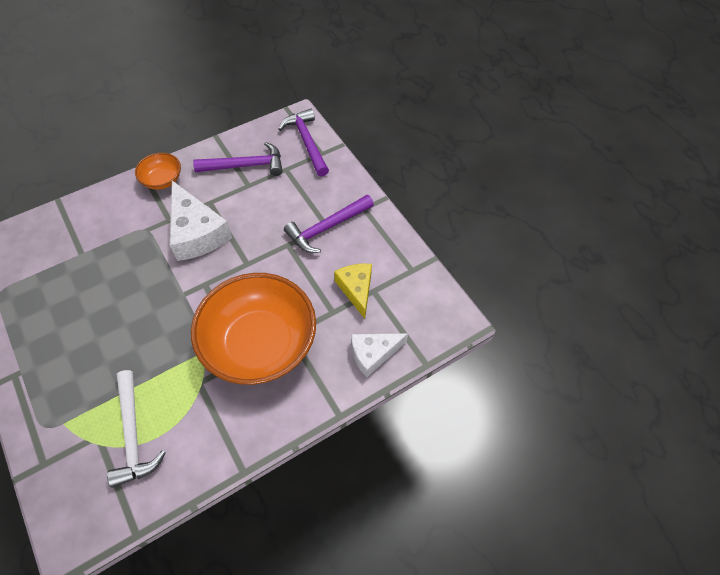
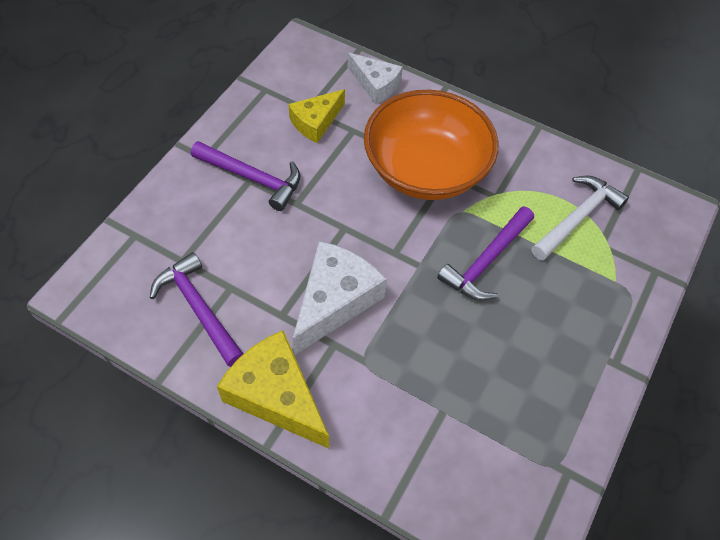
camera: 120 degrees left, 0 degrees up
orange bowl [135,153,181,190] -> yellow cheese [217,330,329,449]
purple hammer [278,109,329,177] -> purple hammer moved to [437,206,534,301]

